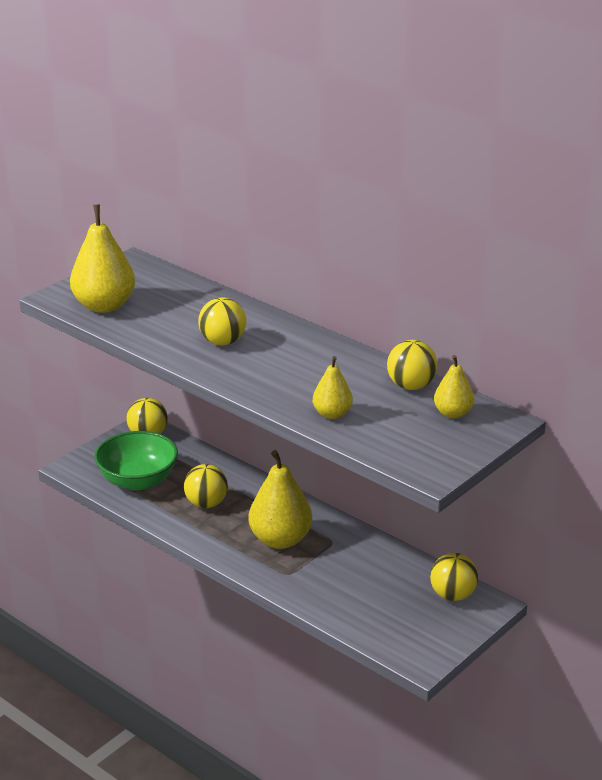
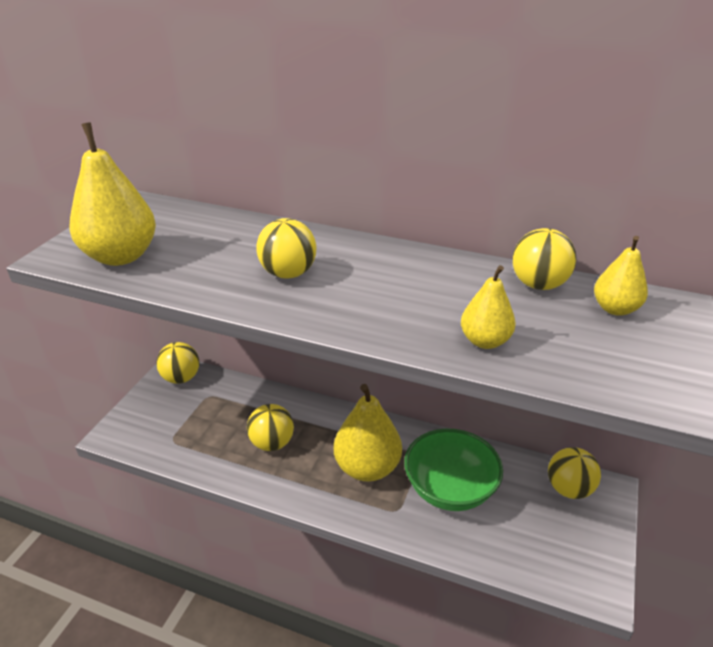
camera: 20 degrees left, 5 degrees up
green bowl [94,431,178,490] -> green bowl moved to [404,429,503,511]

